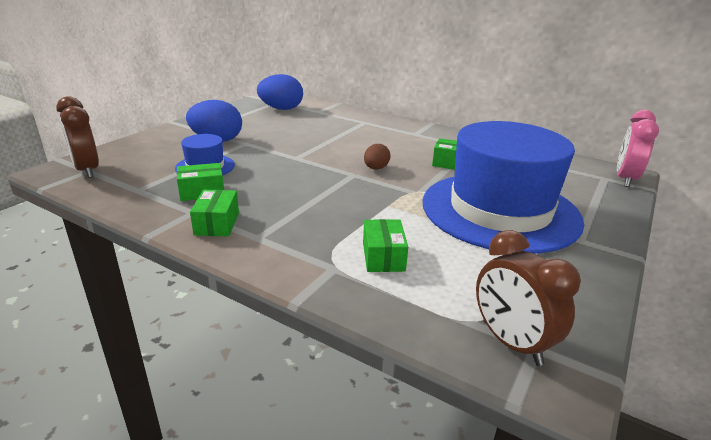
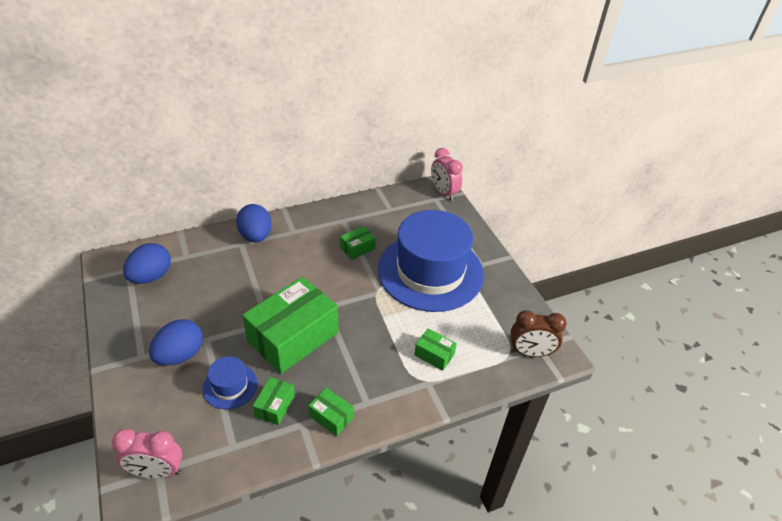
camera: 55 degrees left, 15 degrees up
brown clock [56,96,99,178] -> pink clock [112,429,182,479]
brown egg [364,144,391,170] -> none
none -> blue egg [236,204,272,243]
none -> green box [242,277,339,374]

